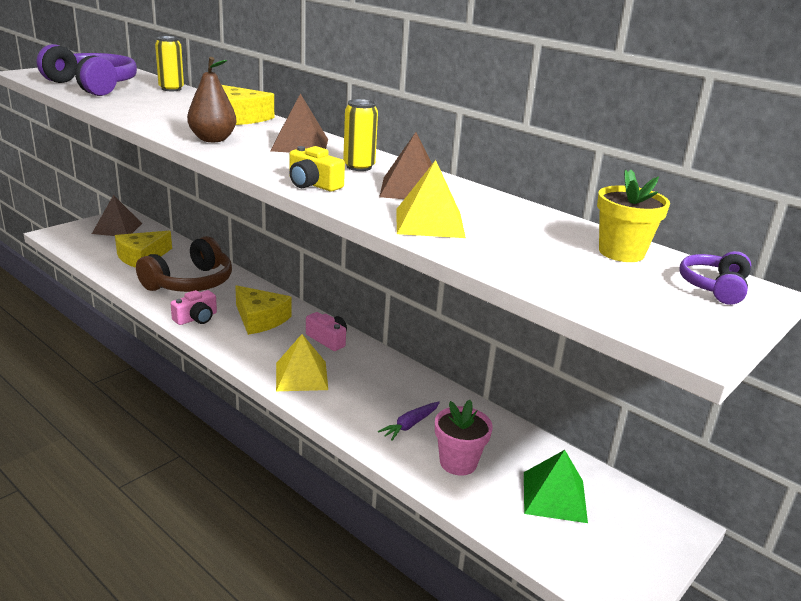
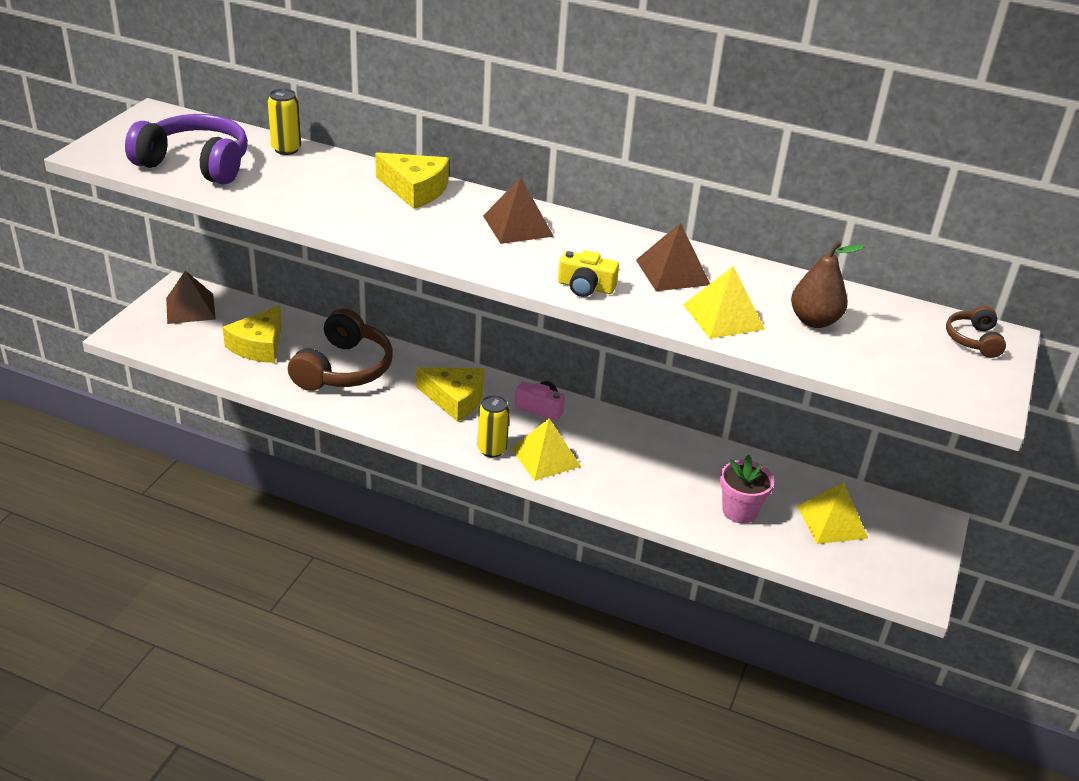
camera: 20 degrees left, 10 degrees up
pink camera [171,290,217,325] -> none
brown pear [187,57,236,142] -> brown pear moved to [791,240,865,328]
yellow can [343,99,378,171] -> yellow can moved to [477,395,510,458]
purple carrot [378,401,440,441] -> none
green pyramid [524,450,588,523] -> yellow pyramid [797,482,868,544]
yellow flower pot [597,170,670,262] -> none
purple headphones [680,251,751,305] -> brown headphones [946,306,1006,358]

